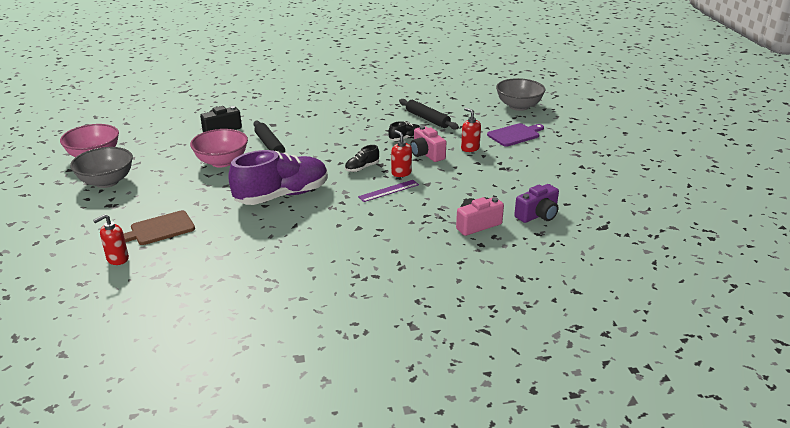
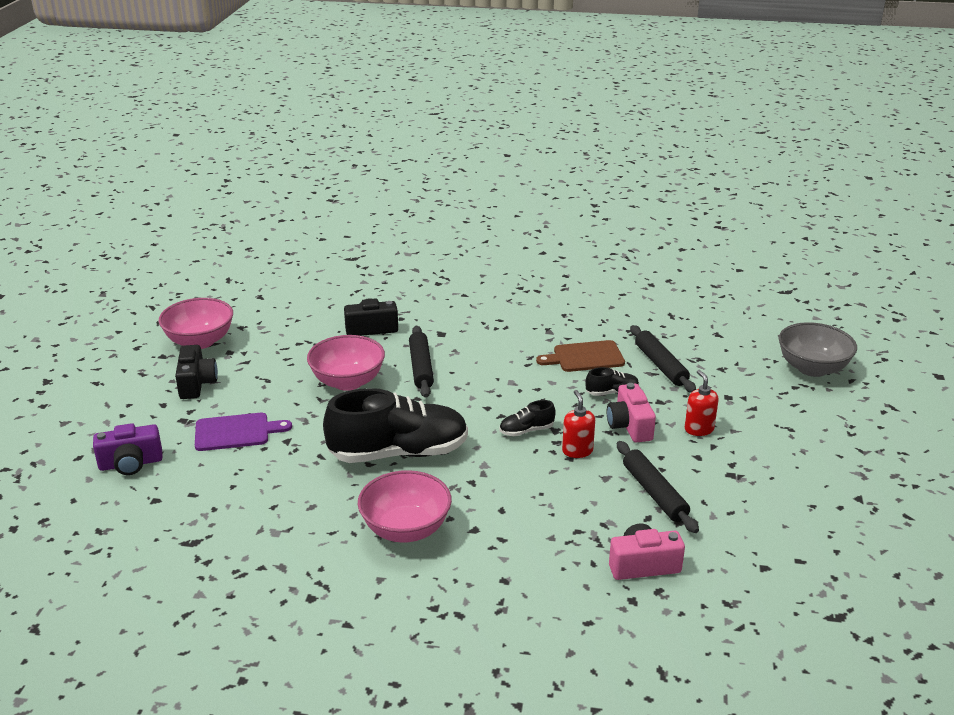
camera: 20 degrees right, 0 degrees up
grey bowl [70,147,133,188] -> black camera [175,345,218,399]
red soap dispenser [93,214,129,265] -> none
brown cutting board [123,210,195,245] -> brown cutting board moved to [536,340,625,372]
purple shoe [228,150,328,205] -> black shoe [323,388,468,463]
purple ruler [358,180,419,202] -> none
purple cutting board [487,123,544,147] -> purple cutting board moved to [195,413,292,451]
purple camera [514,184,559,223] -> purple camera moved to [93,423,163,475]
none -> pink bowl [358,470,452,543]
none -> black rolling pin [617,441,699,533]

